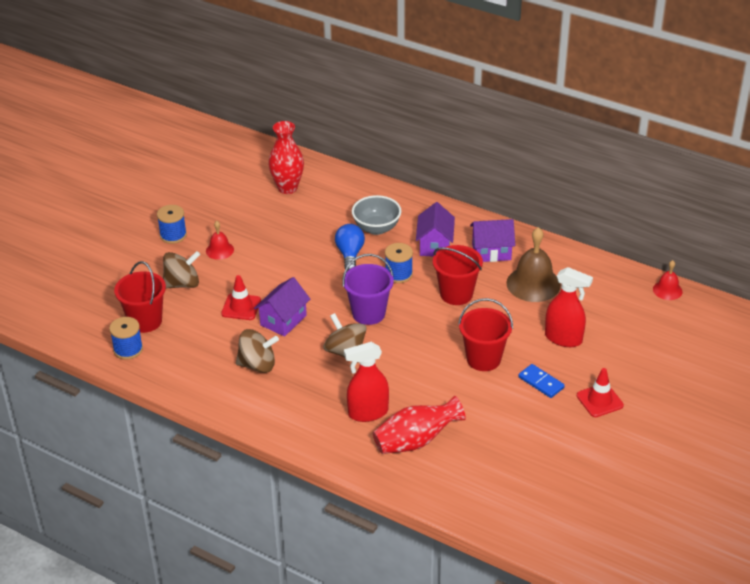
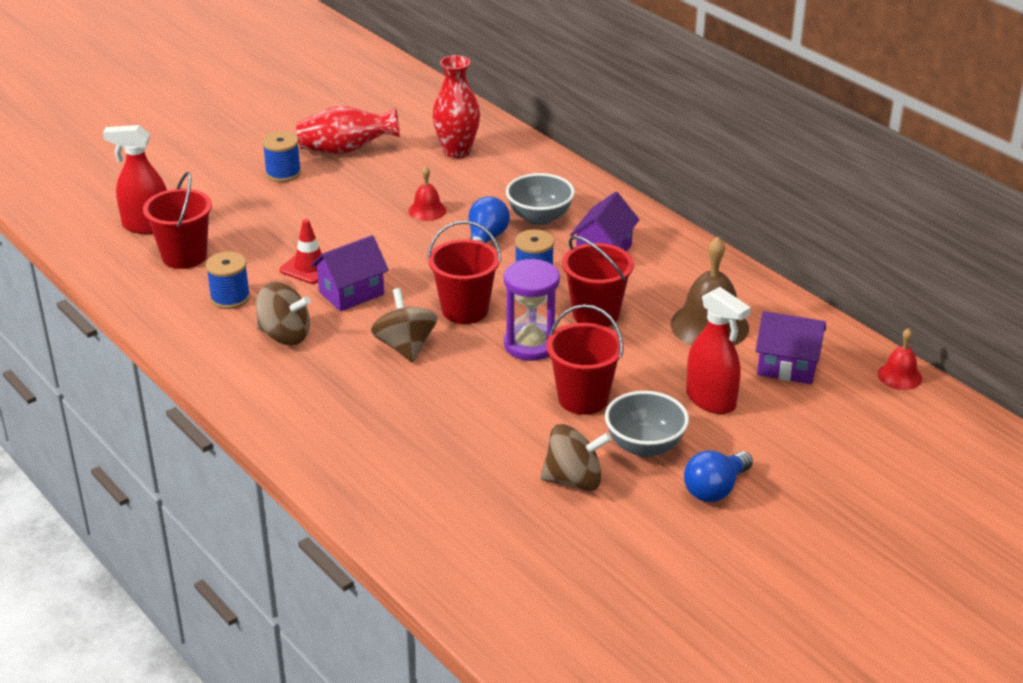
camera: 20 degrees right, 5 degrees down
blue spool [109,317,143,360] -> blue spool moved to [206,252,250,309]
brown spinning top [163,251,200,288] -> brown spinning top moved to [540,424,612,491]
red bell [206,221,234,260] -> red bell moved to [408,166,446,221]
purple bucket [342,254,394,325] -> red bucket [427,221,501,324]
red spray bottle [344,342,389,422] -> red spray bottle moved to [103,125,167,234]
red vase [373,396,466,454] -> red vase moved to [296,106,400,154]
purple house [470,219,515,262] -> purple house moved to [755,311,826,384]
blue domino [518,364,565,398] -> grey bowl [605,391,689,457]
red traffic cone [577,368,624,417] -> blue light bulb [684,451,753,502]
none -> purple hourglass [504,259,560,361]

